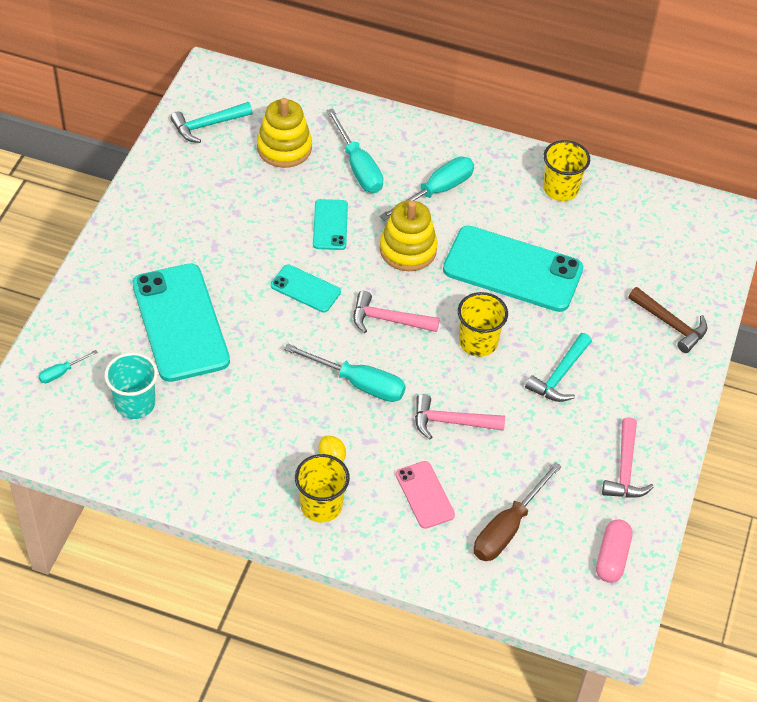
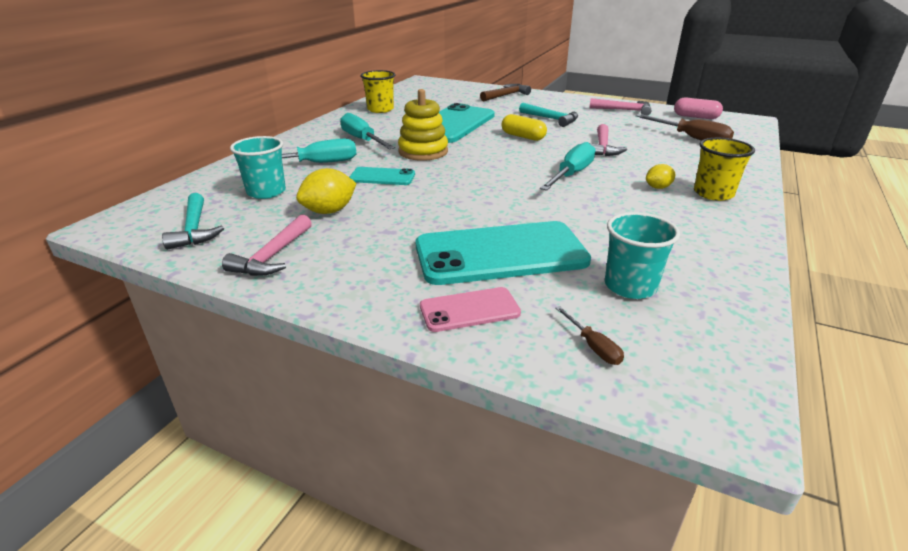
camera: 80 degrees left, 20 degrees down
turquoise screwdriver [38,350,98,383] -> brown screwdriver [555,306,624,365]
yellow stacking toy [257,98,312,168] -> turquoise cup [230,136,286,199]
turquoise phone [271,265,341,312] -> none
pink hammer [353,291,440,333] -> pink hammer moved to [222,215,312,276]
pink phone [396,461,455,529] -> pink phone moved to [420,287,521,332]
yellow cup [458,292,508,357] -> yellow capsule [501,114,547,141]
none -> yellow lemon [296,168,357,214]

